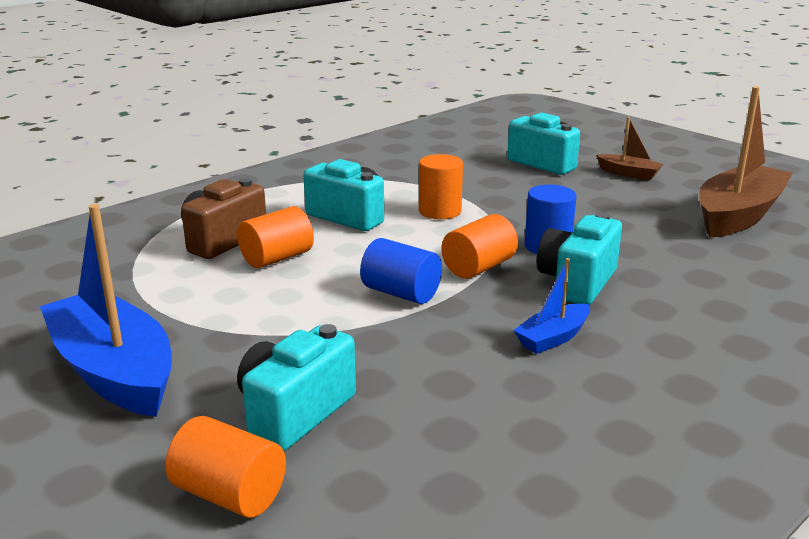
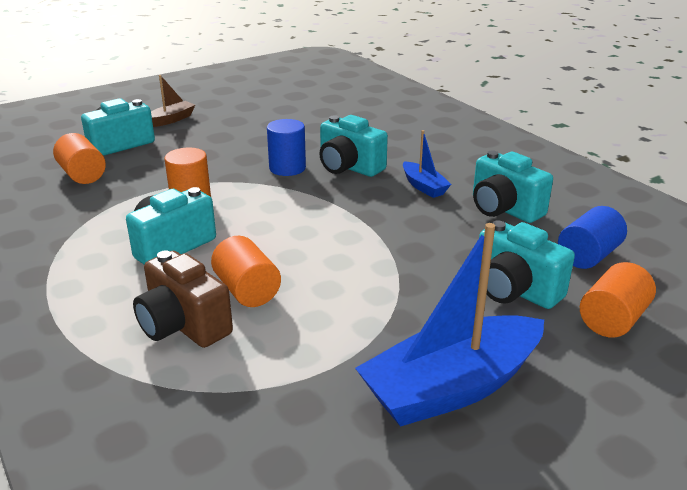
camera: 80 degrees left, 5 degrees up
blue cylinder [360,238,442,304] -> blue cylinder moved to [558,206,627,269]
orange cylinder [442,214,518,279] -> orange cylinder moved to [53,133,106,184]
brown boat [699,86,793,238] -> none
none -> turquoise camera [473,150,553,223]

